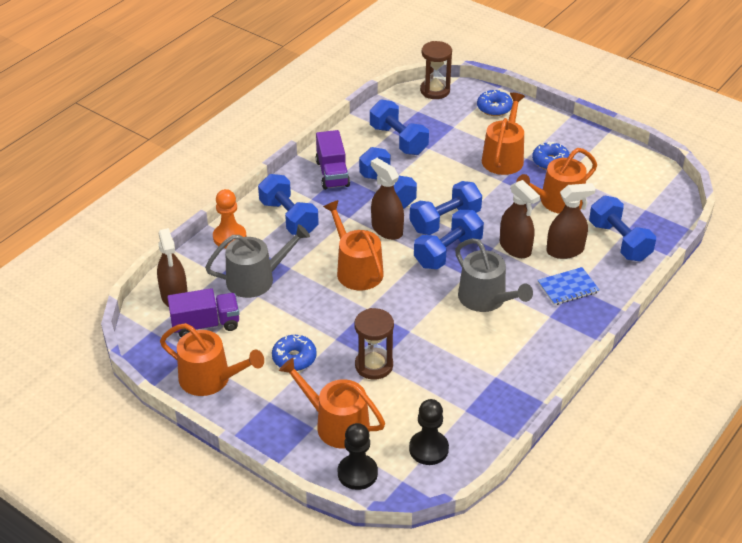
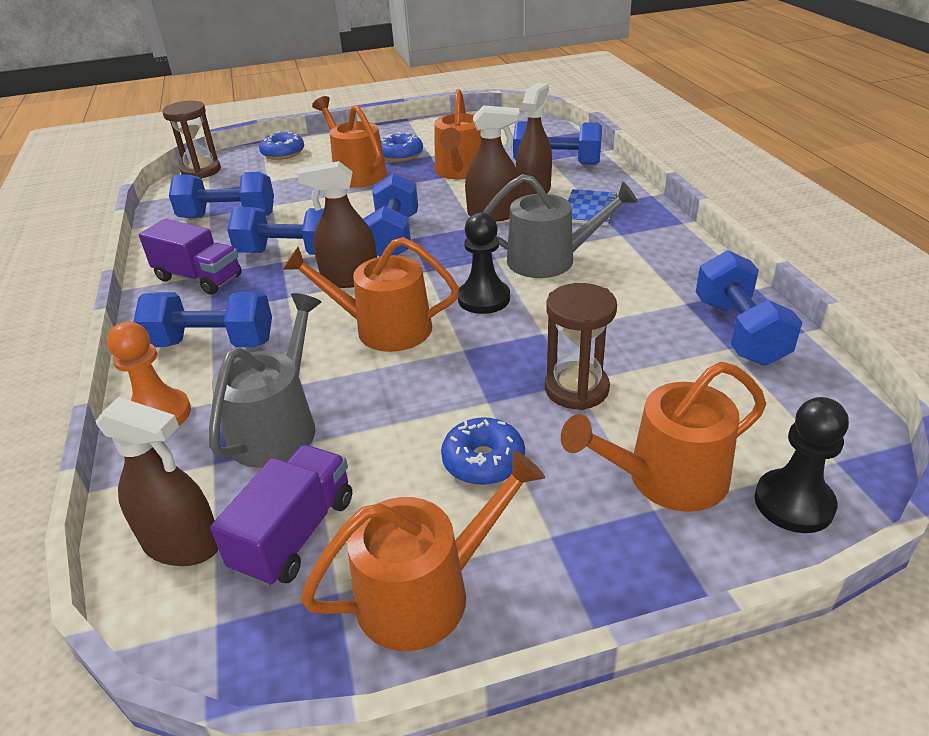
camera: 50 degrees left, 5 degrees down
black pawn [409,399,449,465] -> black pawn moved to [458,212,510,314]
blue dumbbell [414,210,484,269] -> blue dumbbell moved to [696,250,802,366]

